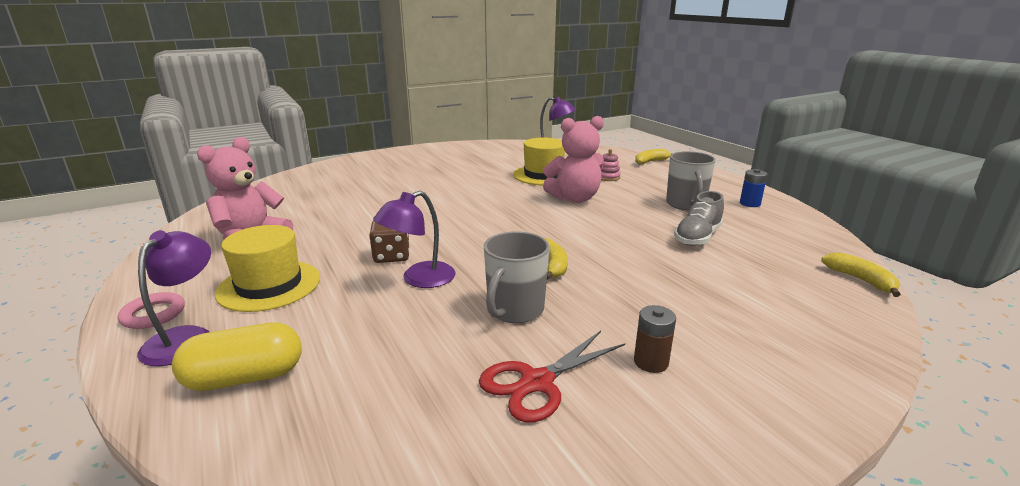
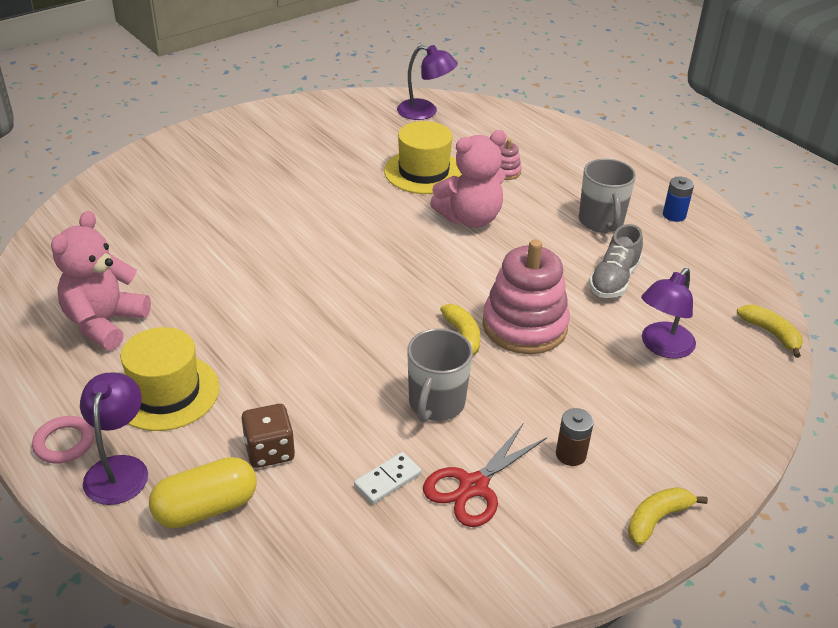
camera: 10 degrees left, 15 degrees up
brown dice [369,220,410,263] -> brown dice moved to [242,404,295,468]
purple lamp [373,191,455,288] -> purple lamp moved to [641,268,696,359]
yellow banana [635,149,671,165] -> yellow banana moved to [628,487,708,545]
none -> white domino [354,452,422,504]
none -> pink stacking toy [483,239,570,354]

